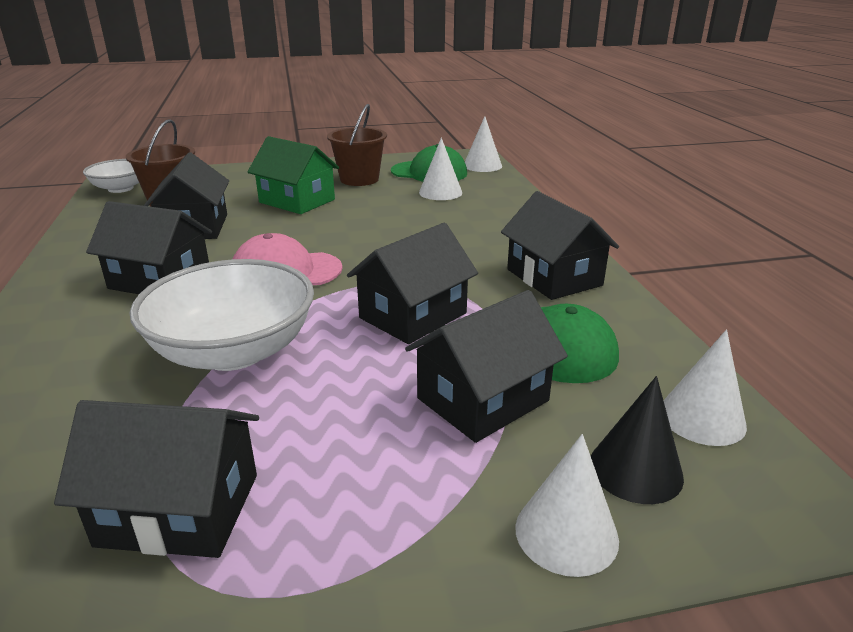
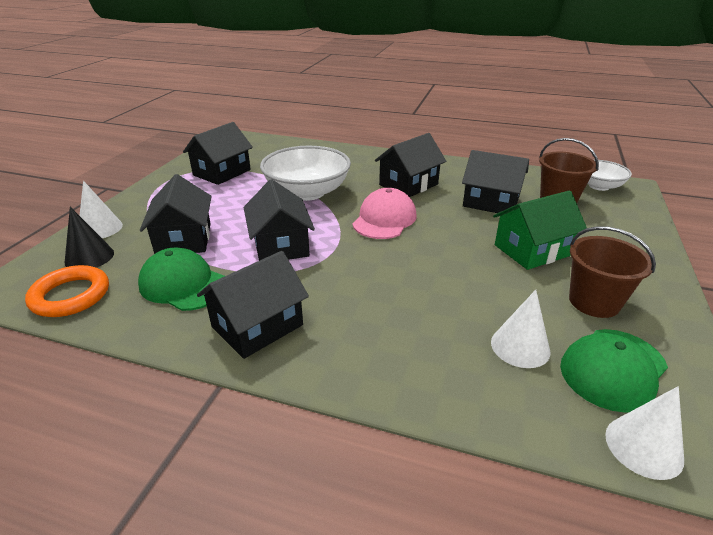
camera: 120 degrees right, 5 degrees up
black house [501,191,619,300] -> black house turned 45 degrees counterclockwise [197,251,309,359]
white cone [663,330,747,446] -> orange ring [25,265,109,317]

